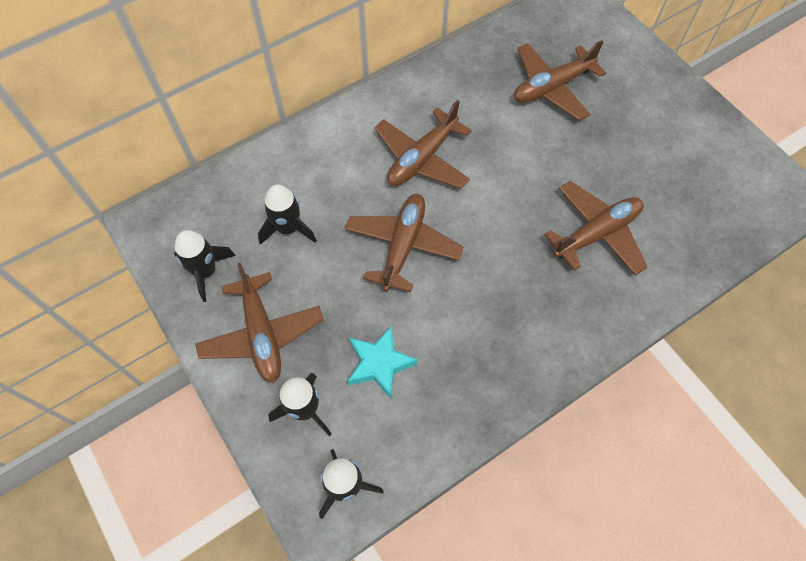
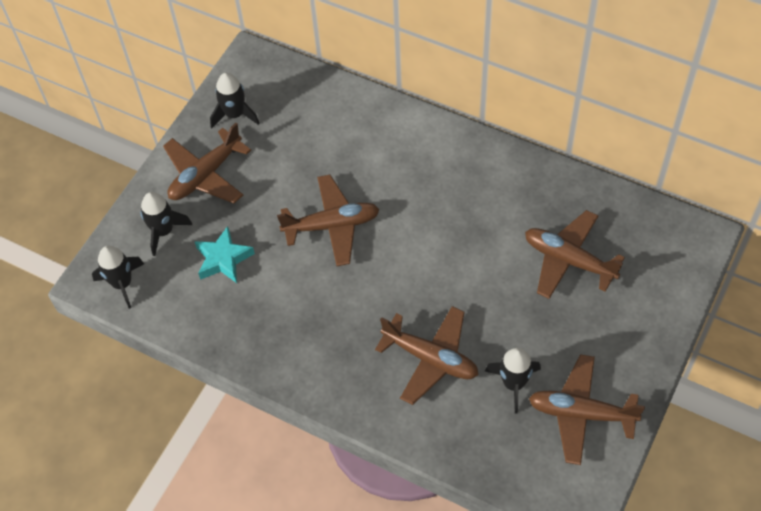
camera: 65 degrees right, 5 degrees down
black rocket [258,185,317,245] -> black rocket moved to [485,348,541,414]
brown plane [374,100,472,189] -> brown plane moved to [529,354,645,465]

